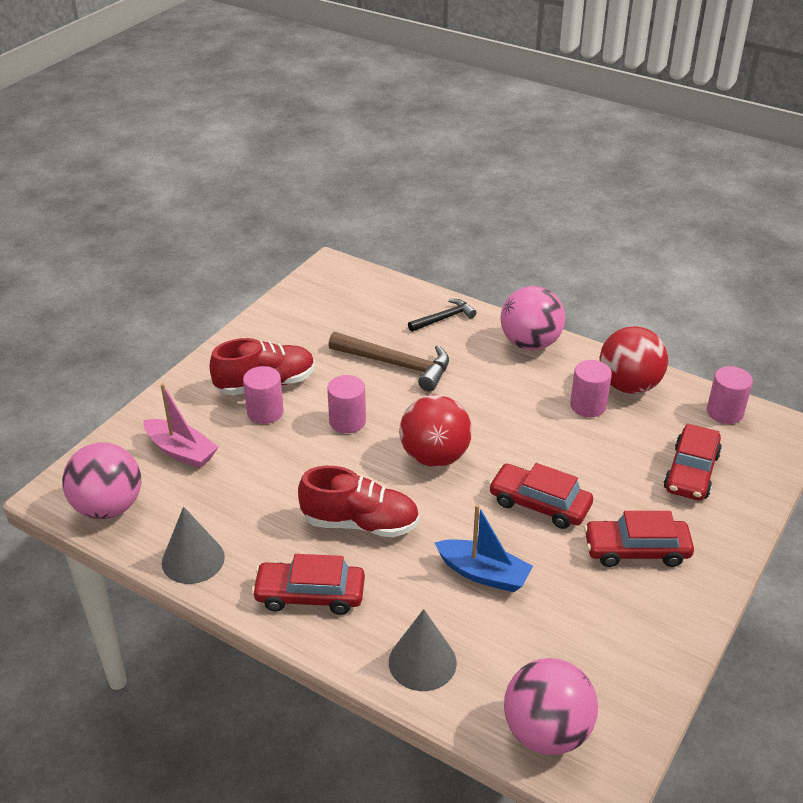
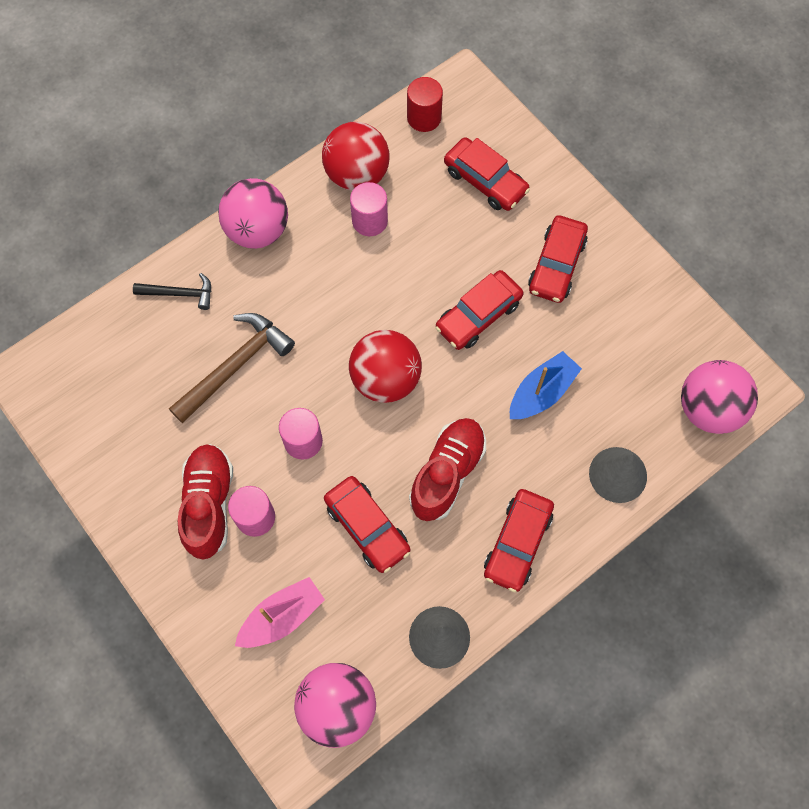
camera: 70 degrees left, 30 degrees up
black hammer [408,299,477,332] -> black hammer turned 105 degrees clockwise [133,273,211,310]
pink cylinder [707,366,753,424] -> red cylinder [407,77,443,132]
none -> red car [324,476,410,573]

